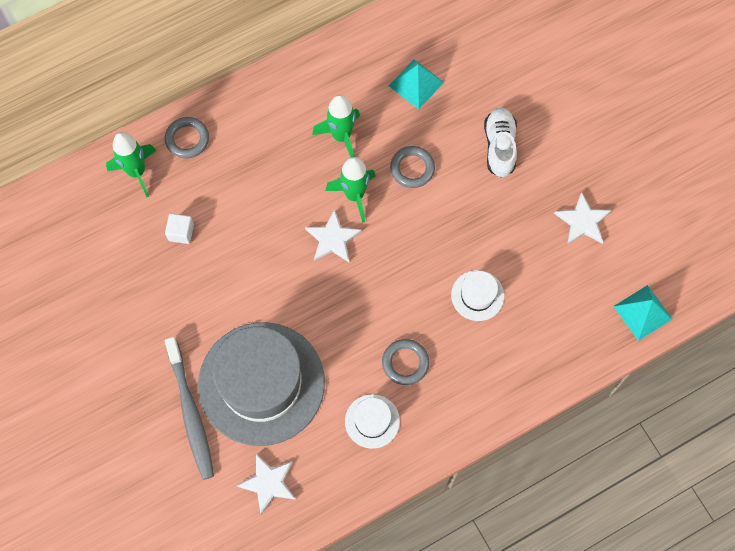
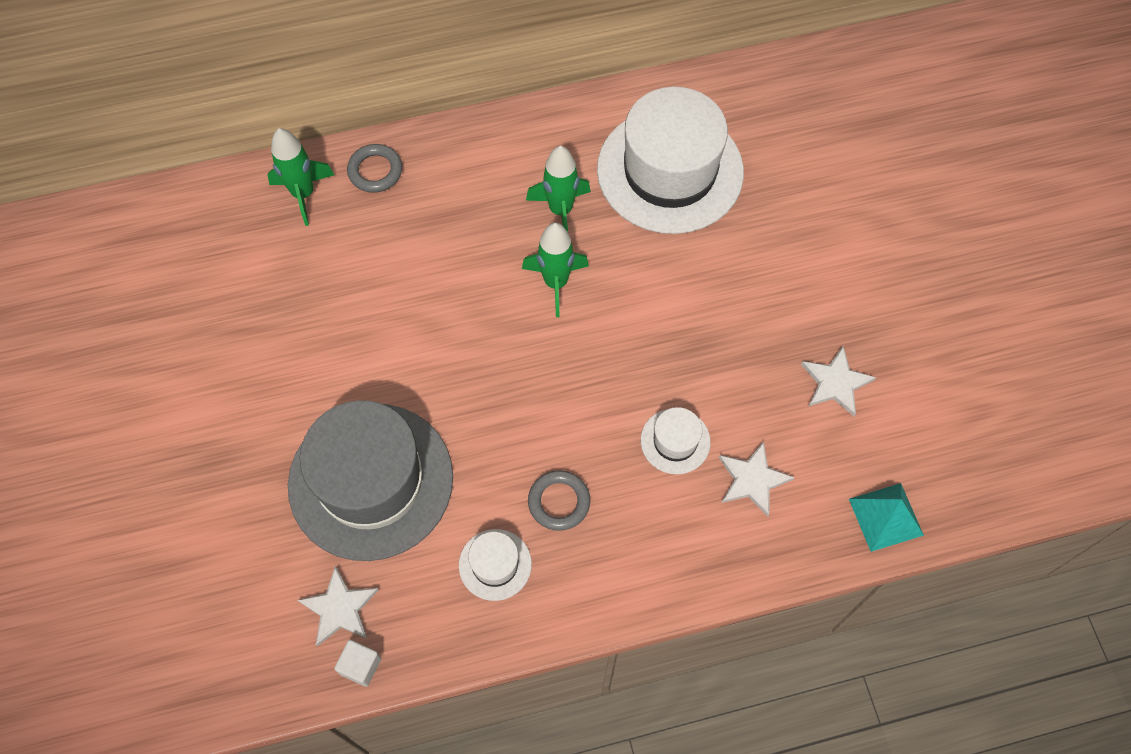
camera: 15 degrees right, 5 degrees down
white cube [165,213,194,244] -> white cube moved to [334,640,381,687]
grey toothbrush [165,337,214,480] -> none
white star [305,209,362,262] -> white star moved to [719,441,794,517]
turquoise pyramid [389,59,444,109] -> white hat [597,87,744,234]
grey ring [390,146,435,188] -> none
white shoe [484,108,517,177] -> none

